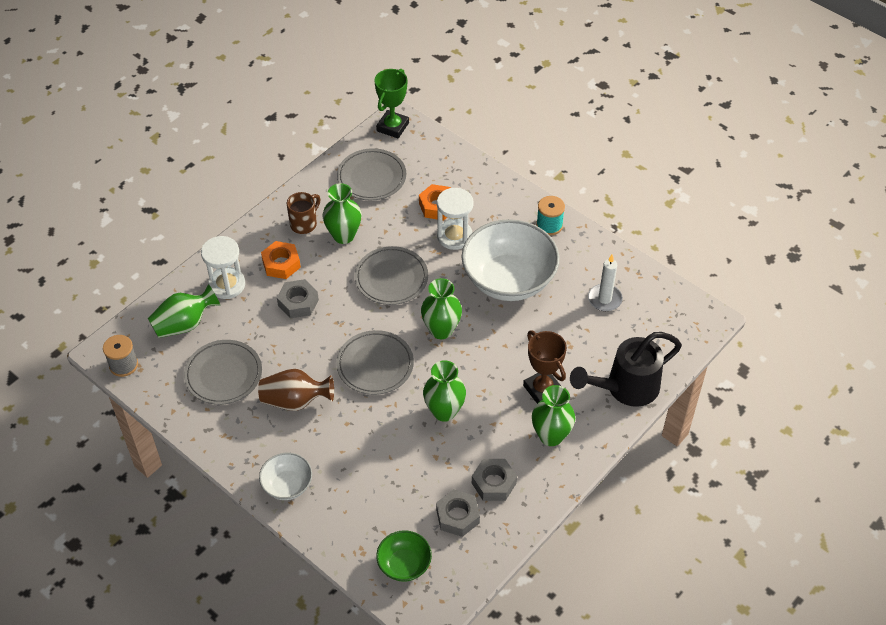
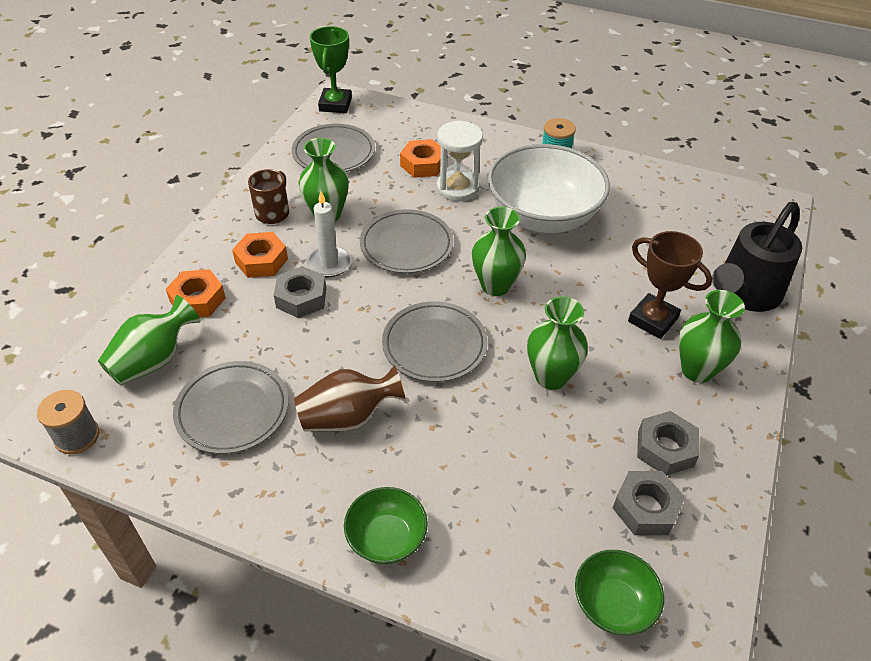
camera: 20 degrees left, 5 degrees down
white hourglass [201,236,245,299] -> orange nut [166,269,226,317]
white bowl [259,453,312,500] -> green bowl [344,487,428,564]
white candle [588,254,623,311] -> white candle moved to [307,191,352,277]

